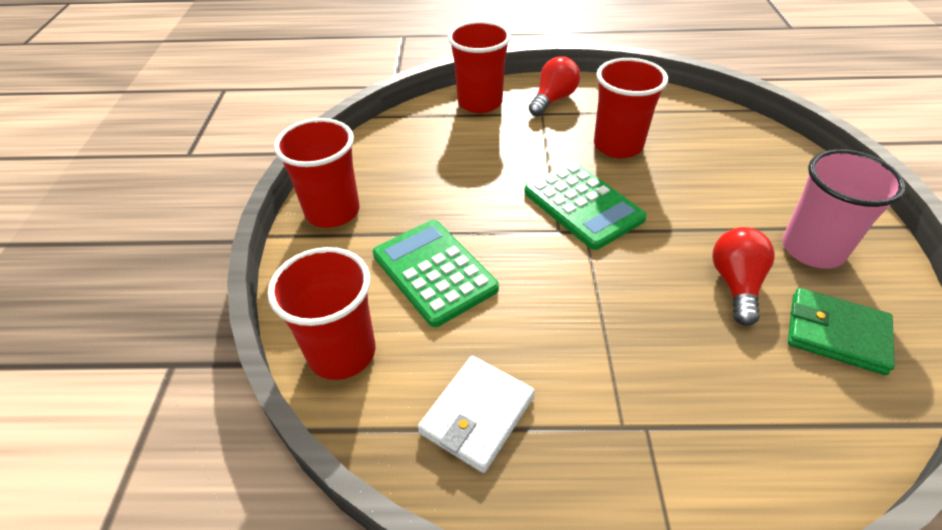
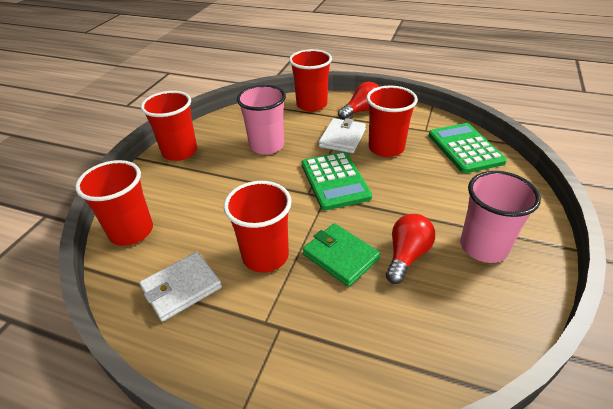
camera: 20 degrees right, 5 degrees down
green calculator [373,220,499,327] -> green calculator moved to [429,123,507,173]
green wallet [788,288,895,375] -> green wallet moved to [303,223,381,287]
none -> red cup [224,181,292,272]
none -> pink cup [237,85,286,155]
none -> white wallet [319,118,366,153]

